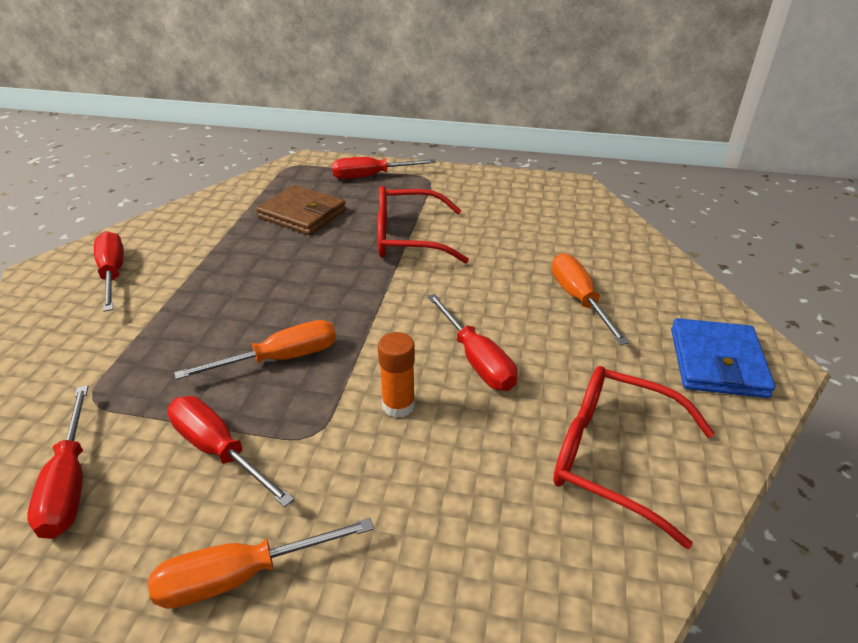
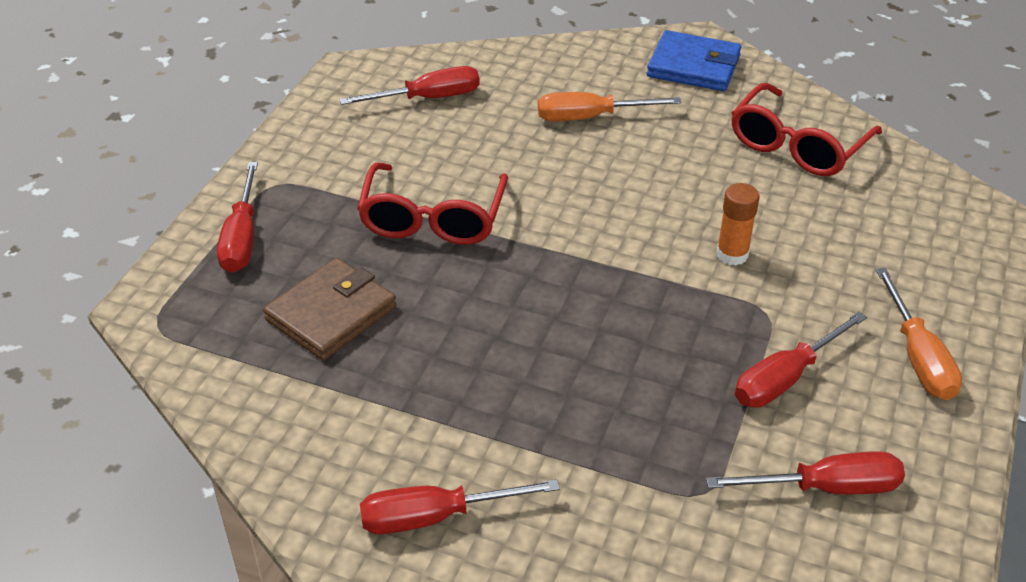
camera: 80 degrees left, 5 degrees up
orange screwdriver [174,320,336,380] -> none
red screwdriver [427,294,518,391] -> red screwdriver moved to [339,66,480,105]

